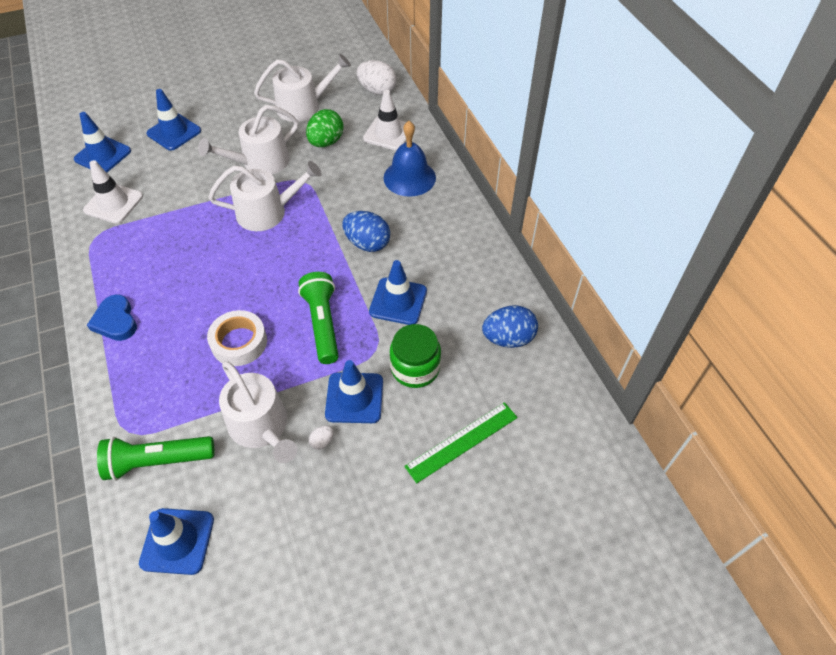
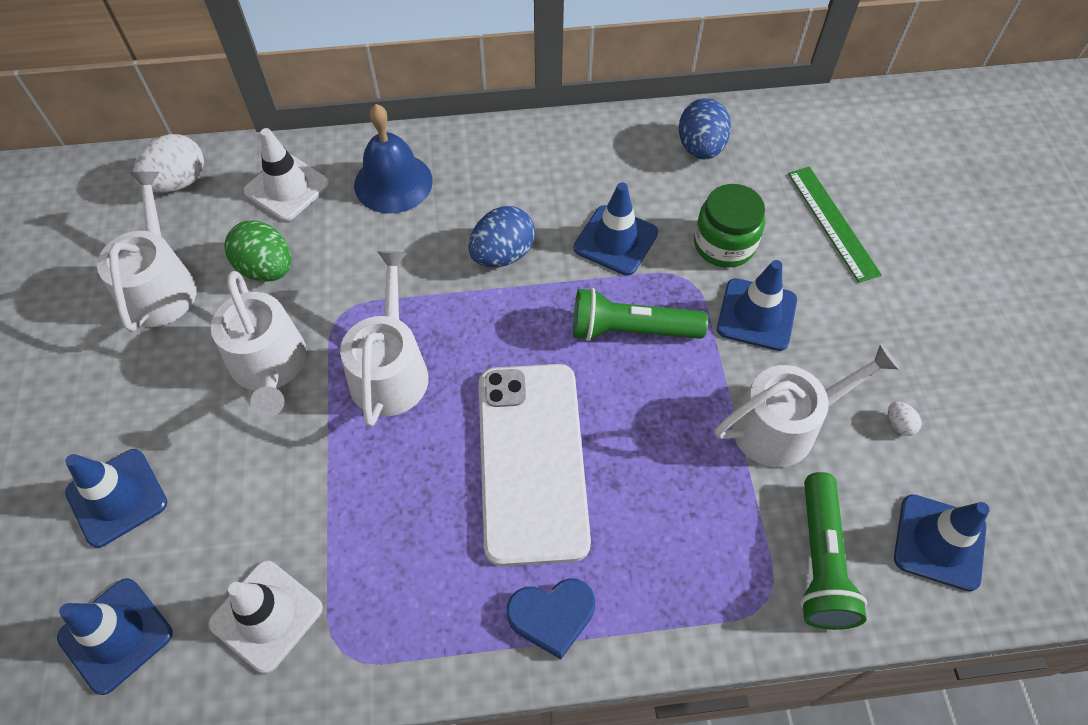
camera: 75 degrees left, 5 degrees up
white tape [207,310,267,366] -> none
white egg [309,425,334,450] -> white egg moved to [888,402,922,436]
none -> white phone [478,364,591,567]

